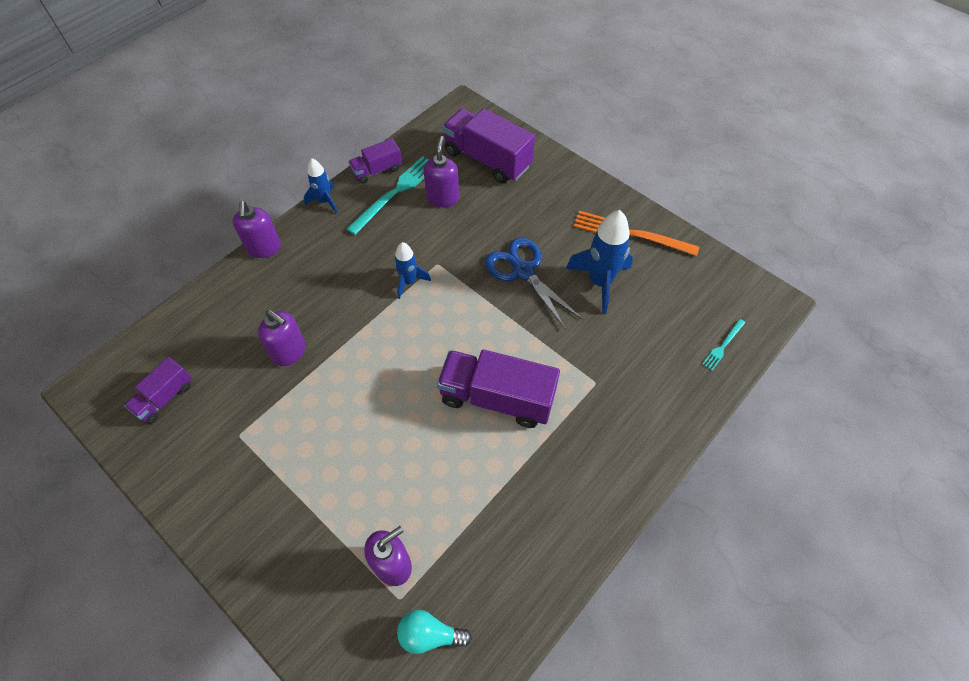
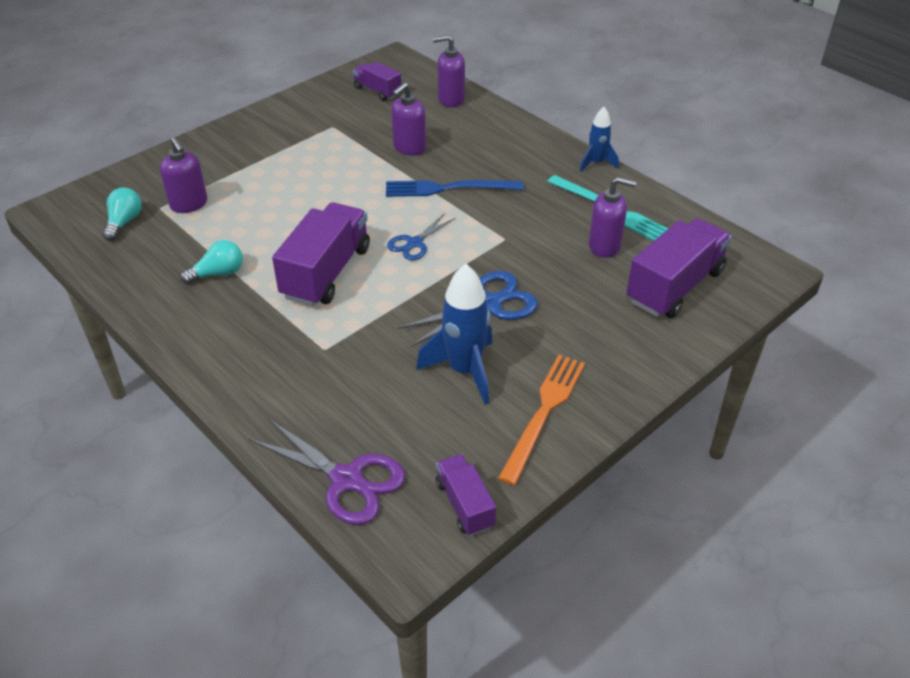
camera: 95 degrees right, 15 degrees down
purple soap dispenser [233,201,281,258] -> purple soap dispenser moved to [433,35,465,107]
purple truck [348,138,402,184] -> purple truck moved to [436,454,496,536]
blue rocket [394,242,431,299] -> none
turquoise fork [702,319,745,371] -> purple scissors [249,418,406,525]
none -> turquoise light bulb [180,240,243,284]
none -> blue fork [386,180,523,197]
none -> blue scissors [387,214,456,261]

